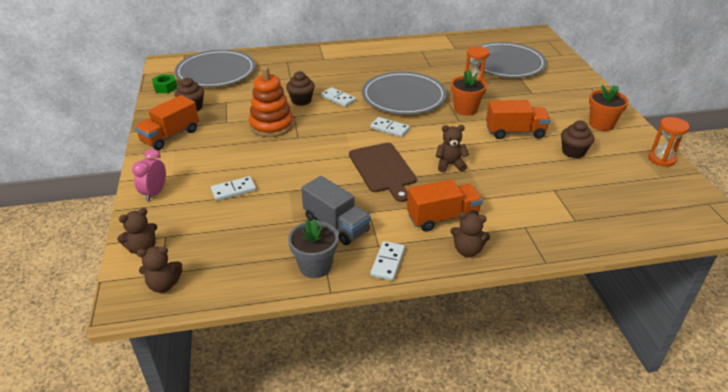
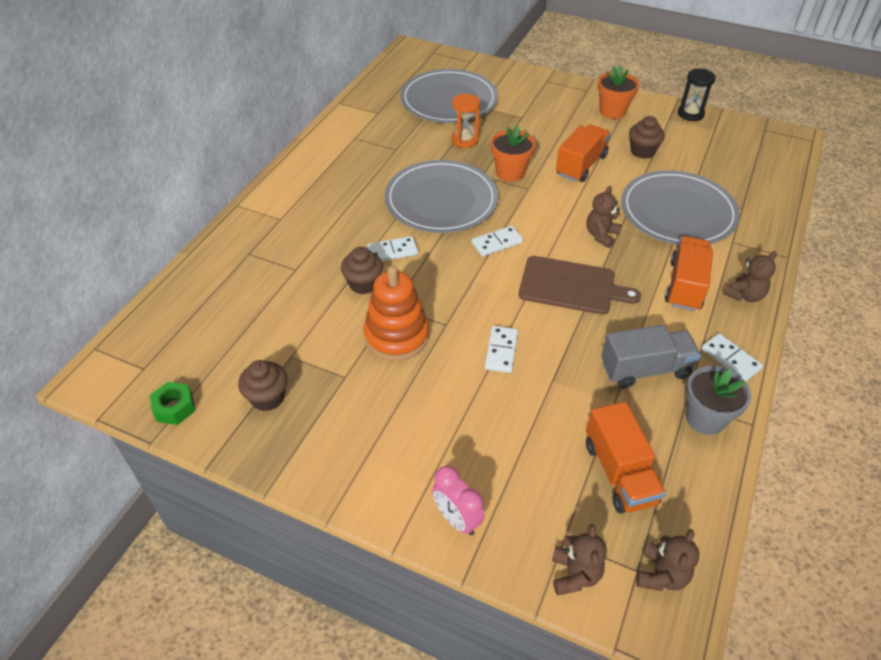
camera: 55 degrees left, 10 degrees up
orange truck [135,95,199,150] -> orange truck moved to [586,401,666,514]
grey plate [175,50,256,87] -> grey plate moved to [621,170,740,245]
white domino [211,176,256,201] -> white domino moved to [485,326,518,373]
orange hourglass [648,117,690,167] -> black hourglass [678,69,716,121]

